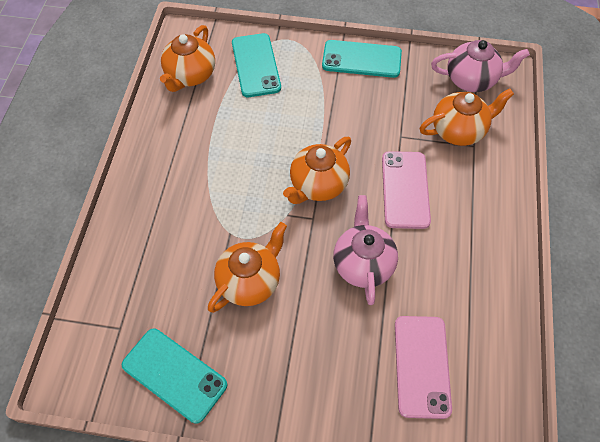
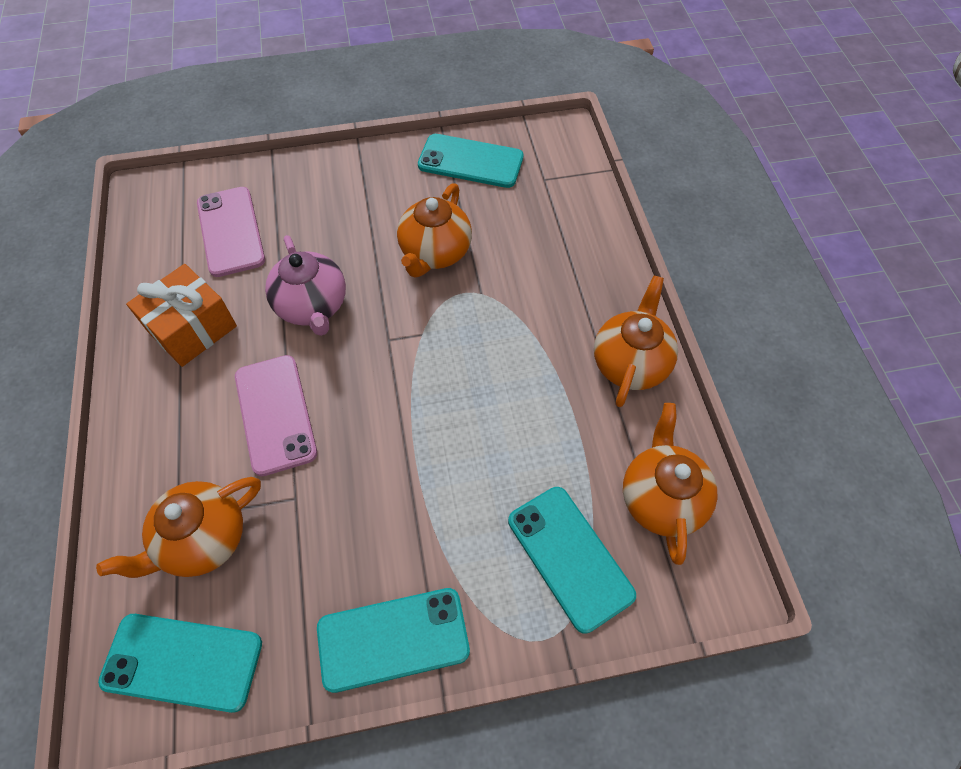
camera: 160 degrees right, 0 degrees up
orange teapot [283,137,351,204] -> orange teapot moved to [594,276,678,407]
pink teapot [431,40,530,92] -> turquoise phone [98,614,262,713]
none -> orange gift [126,264,237,367]

